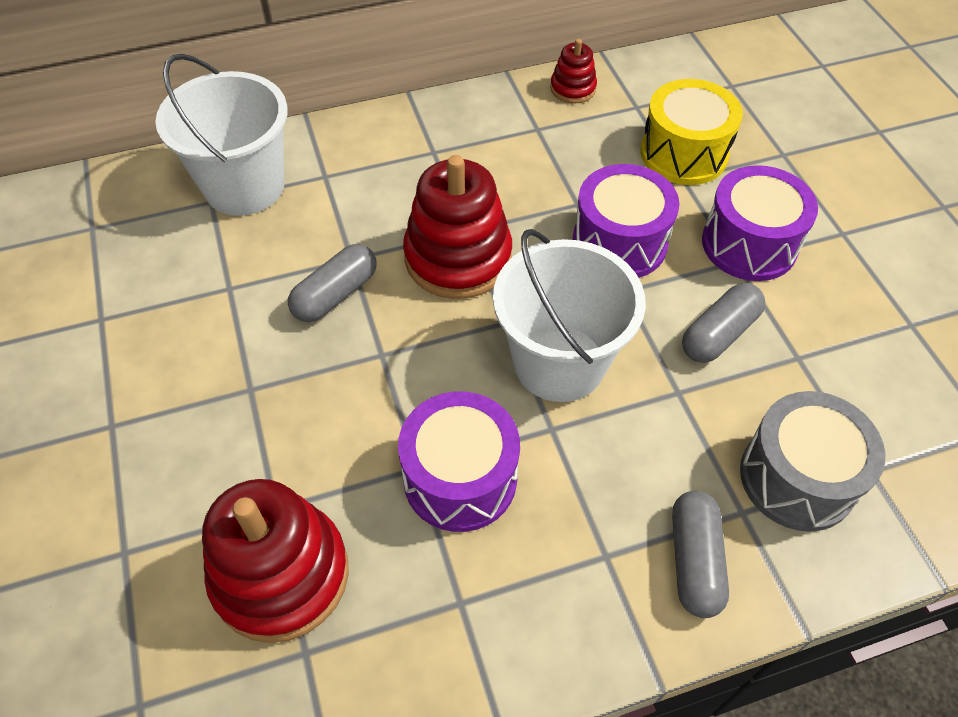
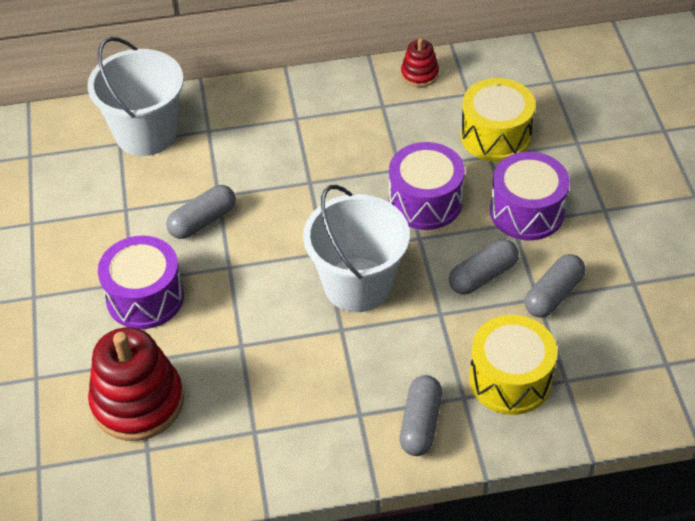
camera: 10 degrees right, 5 degrees down
purple drum [398,391,520,532] -> purple drum moved to [98,236,184,329]
red stacking toy [403,155,512,299] -> none
grey drum [740,391,885,532] -> yellow drum [469,315,557,415]
none -> grey capsule [525,254,585,318]

